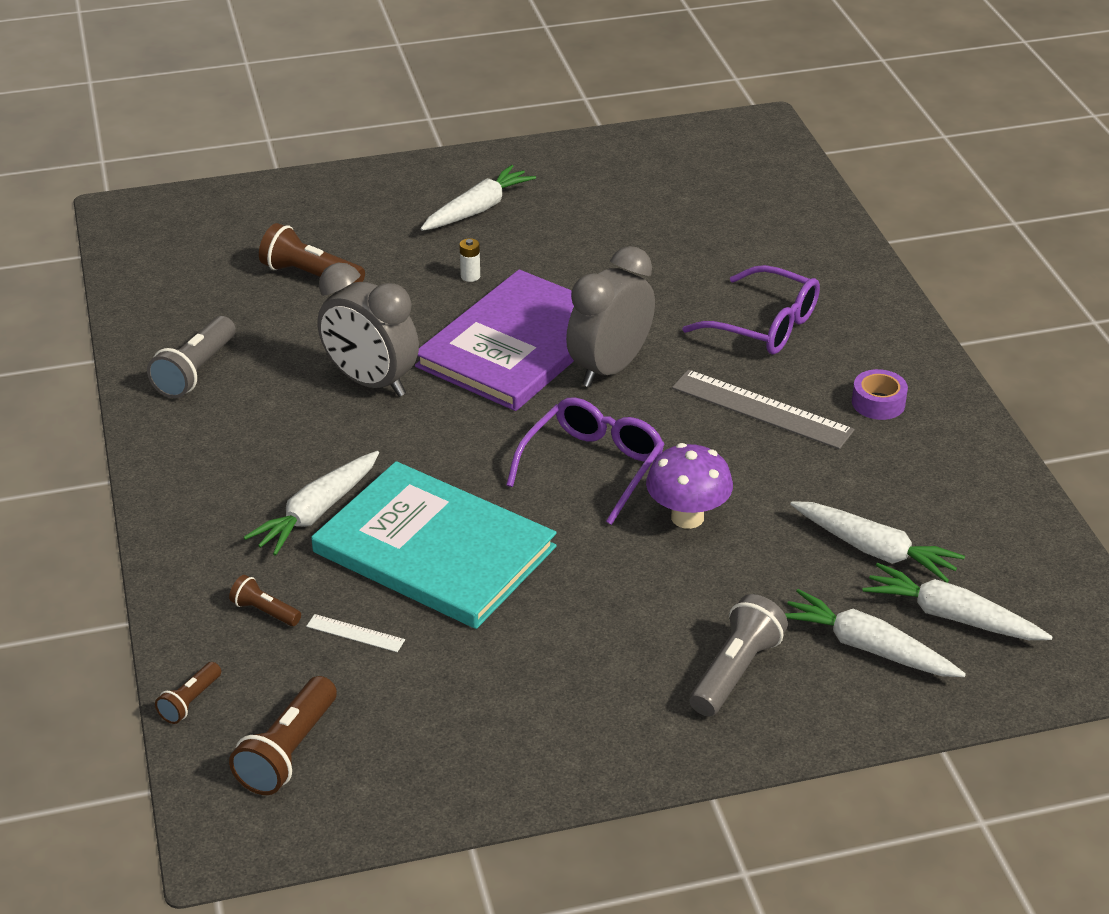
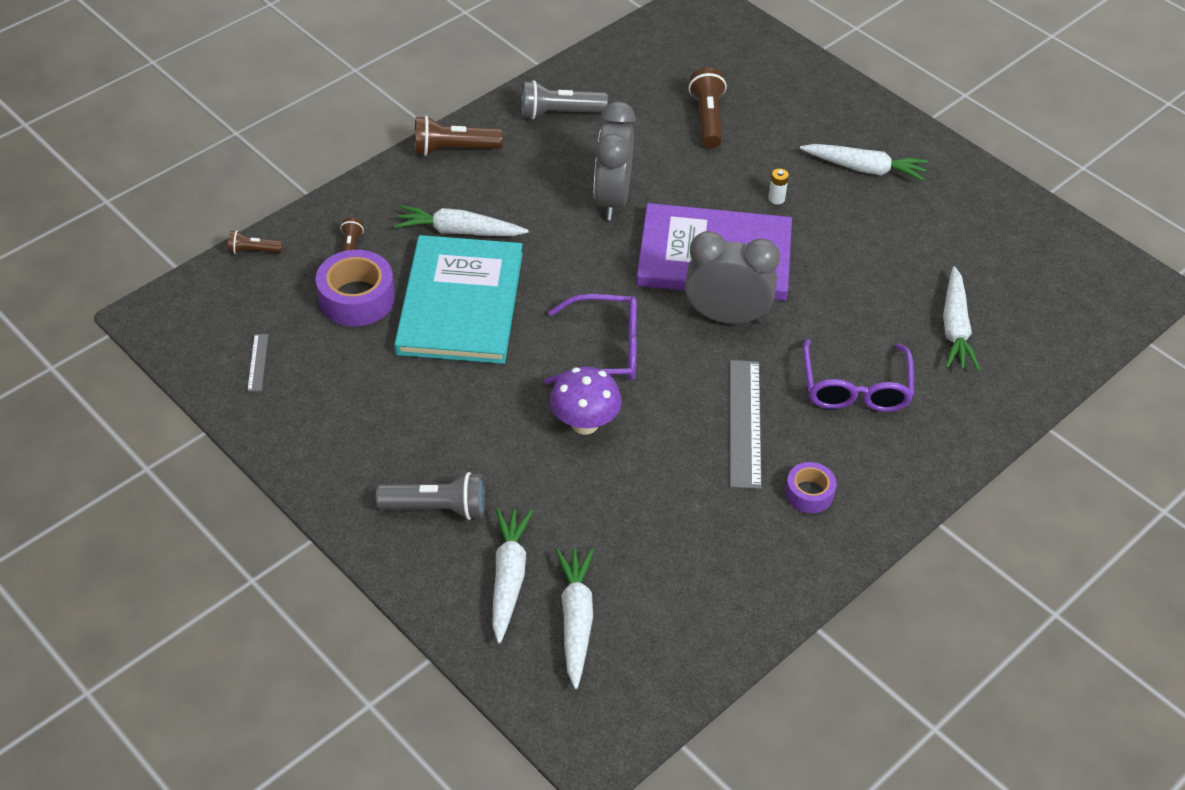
camera: 60 degrees right, 10 degrees up
brown flashlight [229,676,337,795] -> brown flashlight moved to [415,116,503,156]
white ruler [306,614,405,652] -> purple tape [316,250,395,326]
white carrot [790,501,965,583] -> white carrot moved to [943,266,980,371]
none -> grey ruler [247,334,268,391]

